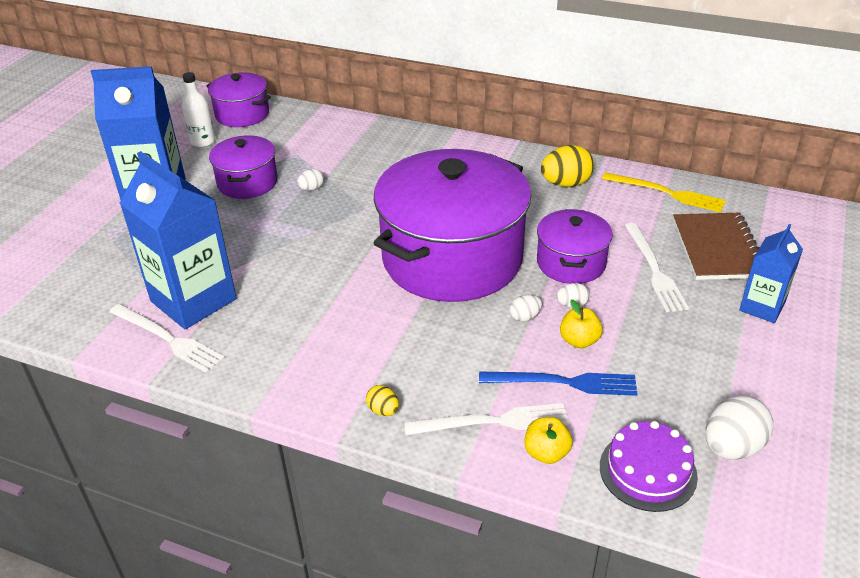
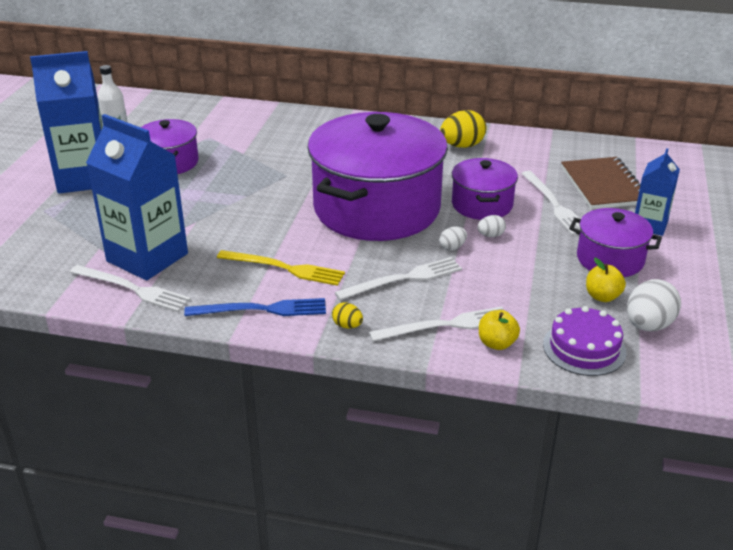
camera: 10 degrees left, 5 degrees down
purple pot [207,72,271,127] -> purple pot moved to [569,208,662,277]
white egg [297,169,324,191] -> none
blue fork [479,372,637,396] -> blue fork moved to [184,298,326,316]
yellow apple [560,299,603,348] -> yellow apple moved to [586,258,626,302]
yellow fork [602,172,726,213] -> yellow fork moved to [217,250,345,286]
none -> white fork [335,257,462,300]

